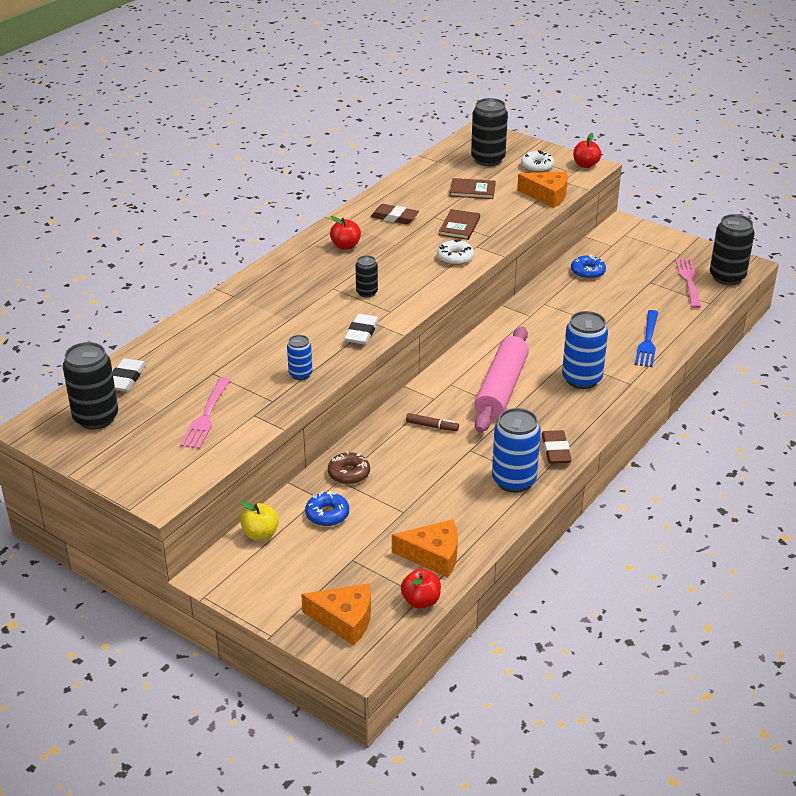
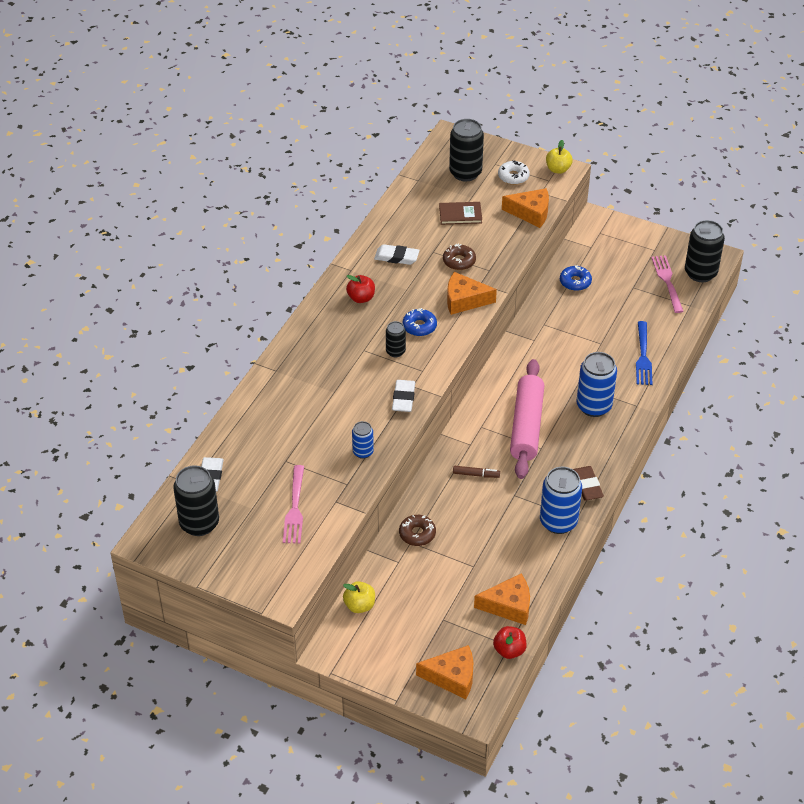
camera: 10 degrees left, 10 degrees up
blue donut [305,491,349,526] -> blue donut moved to [403,308,437,336]
brown eraser [371,204,419,224] -> white eraser [374,244,419,265]
white donut [437,239,474,265] -> orange cheese [447,272,497,315]
brown book [439,209,480,240] -> brown donut [443,243,476,270]
red apple [573,133,601,168] -> yellow apple [546,140,573,174]

